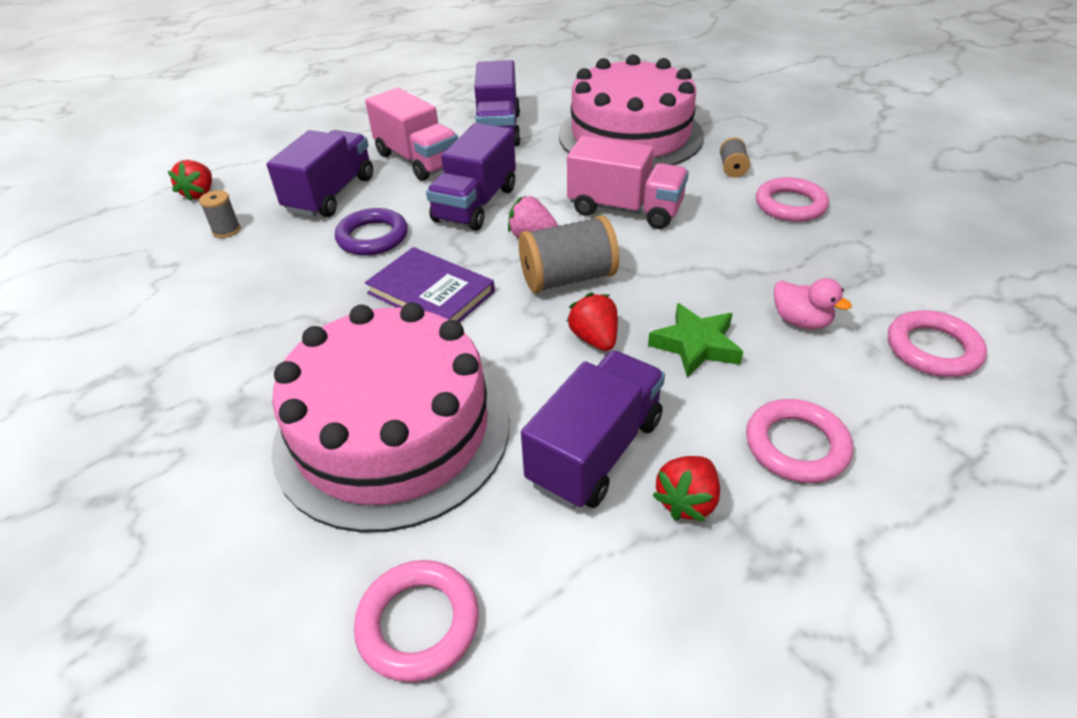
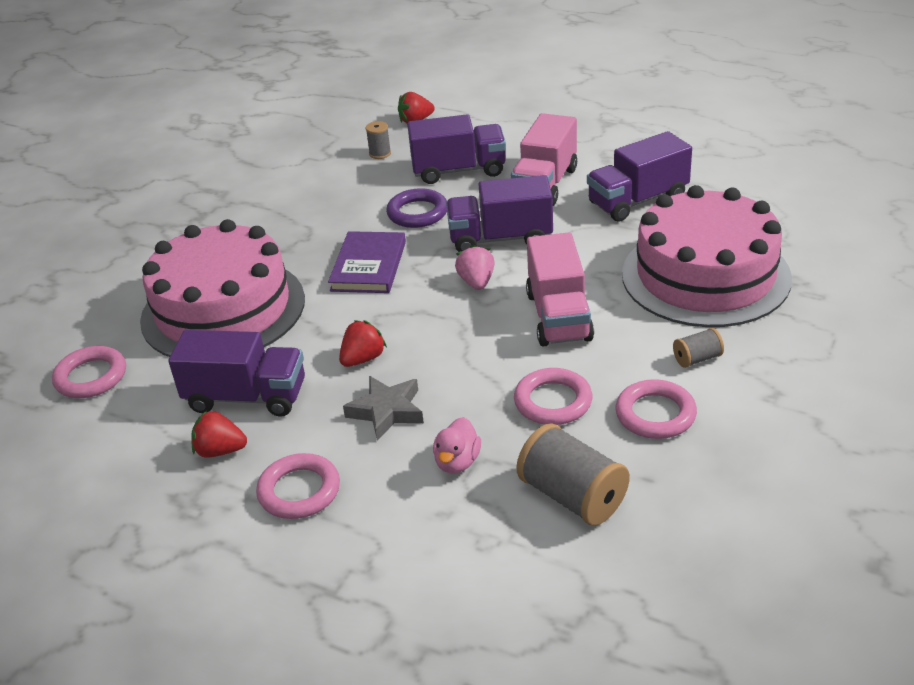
camera: 65 degrees right, 5 degrees down
grey spool [519,215,619,293] -> grey spool moved to [516,424,630,526]
green star [648,303,743,378] -> grey star [343,376,424,441]
pink ring [888,310,987,377] -> pink ring moved to [514,368,592,425]

